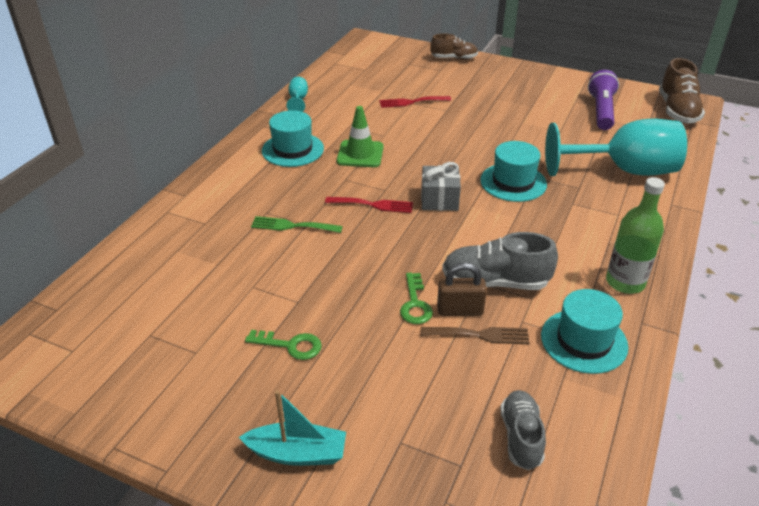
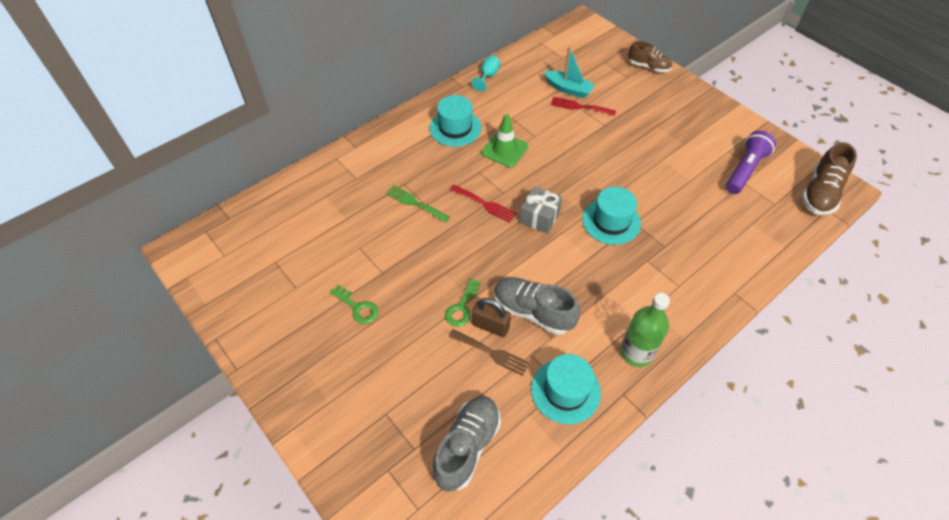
camera: 25 degrees right, 15 degrees up
turquoise boat [239,390,346,466] -> turquoise boat moved to [544,47,595,98]
grey shoe [500,390,546,470] -> grey shoe [432,396,501,492], size x1.50
turquoise goblet [545,119,687,176] -> none

